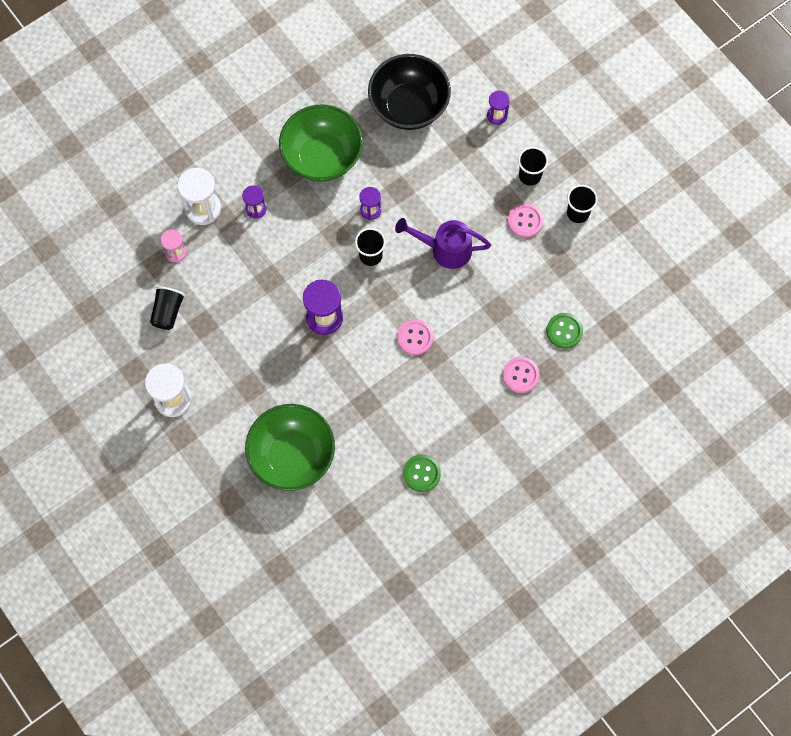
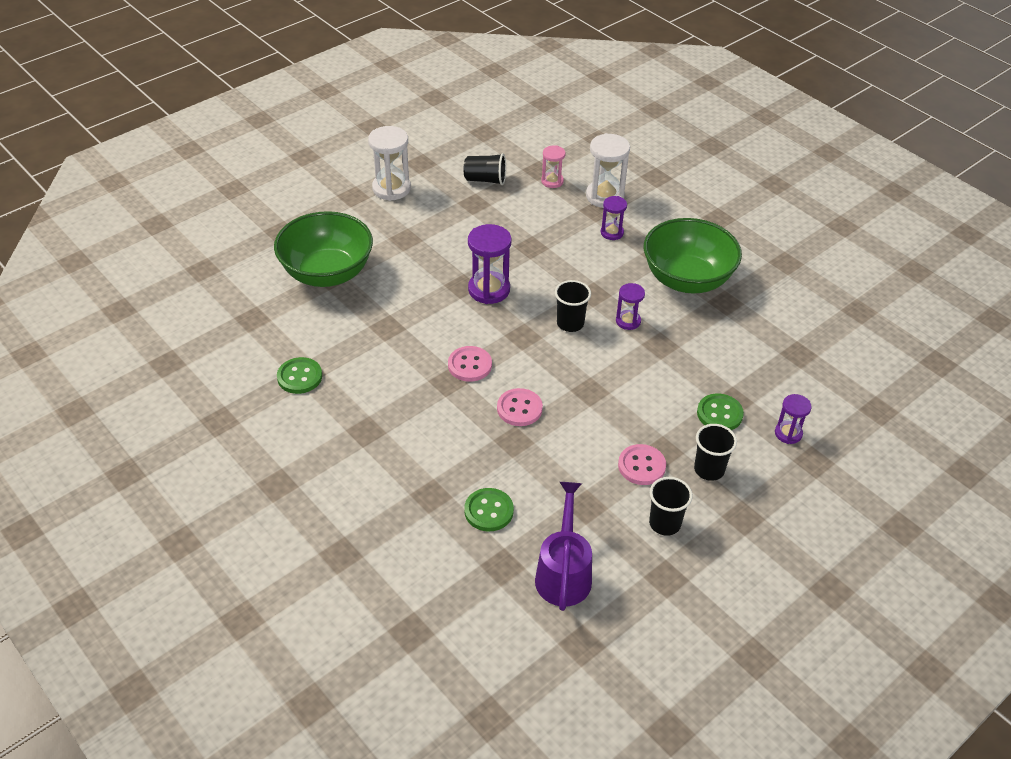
camera: 85 degrees right, 25 degrees down
black bowl [368,54,451,130] -> none
purple watering can [395,218,491,269] -> purple watering can moved to [535,482,592,611]
pink button [502,357,539,393] -> pink button moved to [497,388,543,426]
none -> green button [697,393,744,430]

